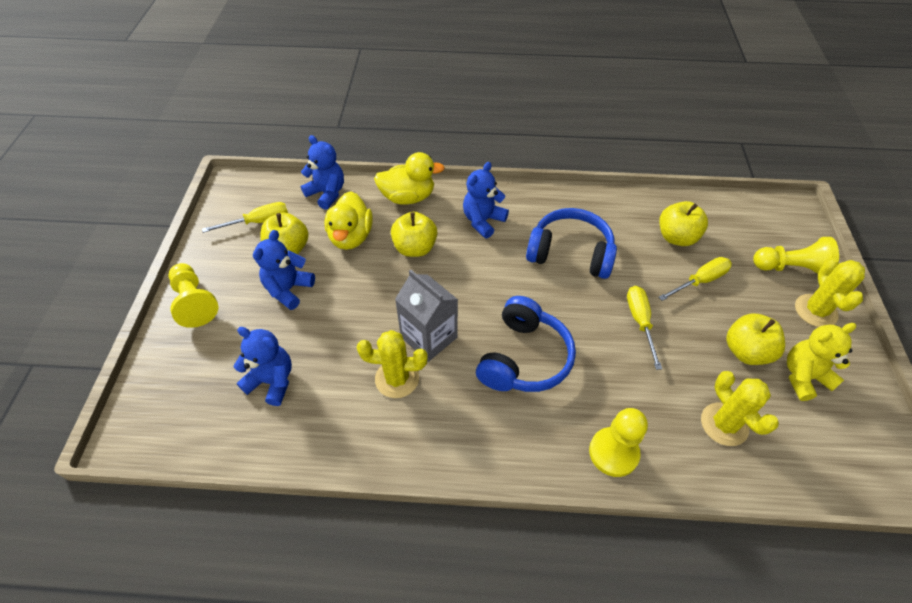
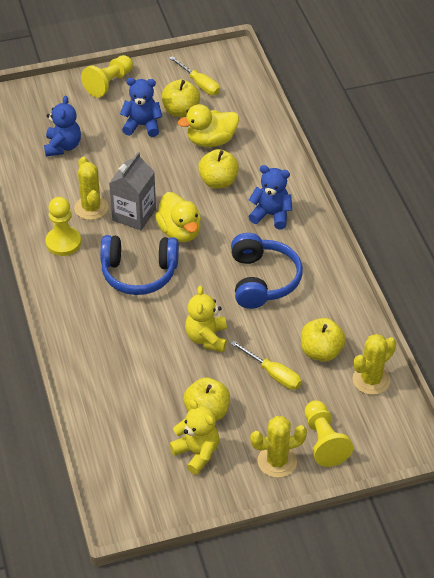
camera: 70 degrees right, 5 degrees down
blue teddy bear [301,135,344,210] -> none
yellow duck [374,152,445,205] -> yellow duck moved to [155,192,201,242]
yellow pawn [589,408,648,477] -> yellow pawn moved to [46,197,81,256]
yellow screwdriver [627,286,662,370] -> yellow teddy bear [185,286,227,352]
yellow cactus [701,371,779,446] -> yellow cactus moved to [353,334,396,395]

